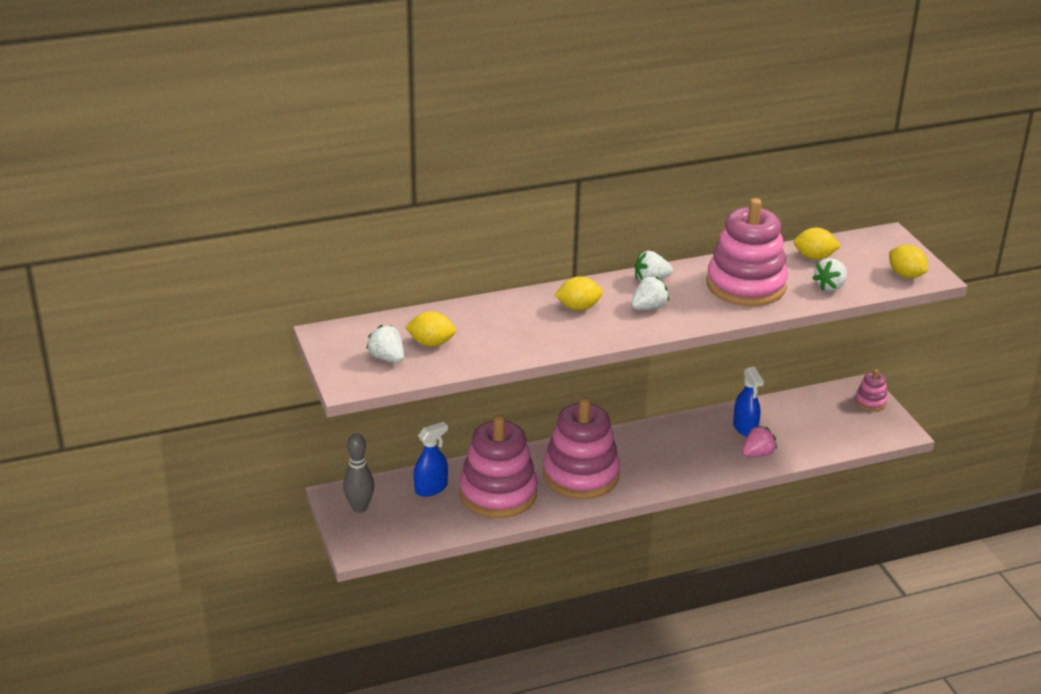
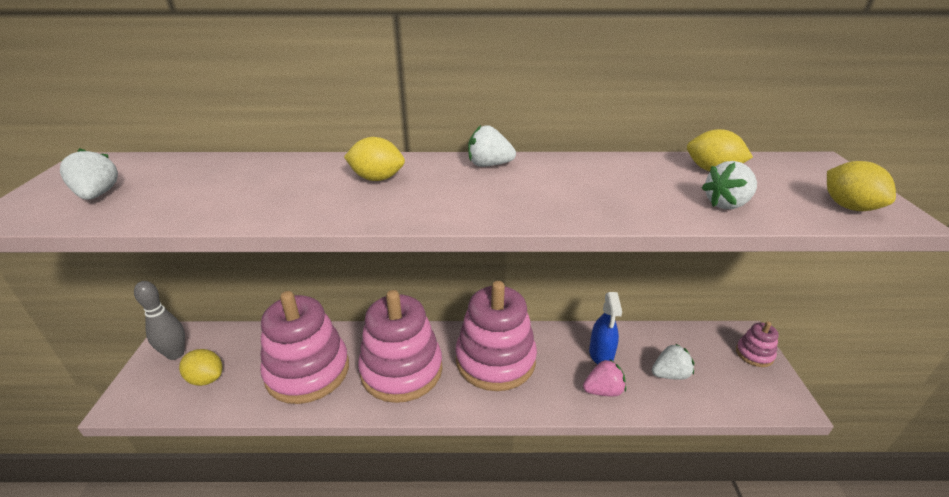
camera: 20 degrees right, 0 degrees up
yellow lemon [405,311,456,347] -> yellow lemon moved to [179,349,223,386]
blue spray bottle [414,422,448,497] -> none
white strawberry [631,276,669,310] -> white strawberry moved to [652,343,694,380]
pink stacking toy [706,198,788,306] -> pink stacking toy moved to [455,281,537,391]

